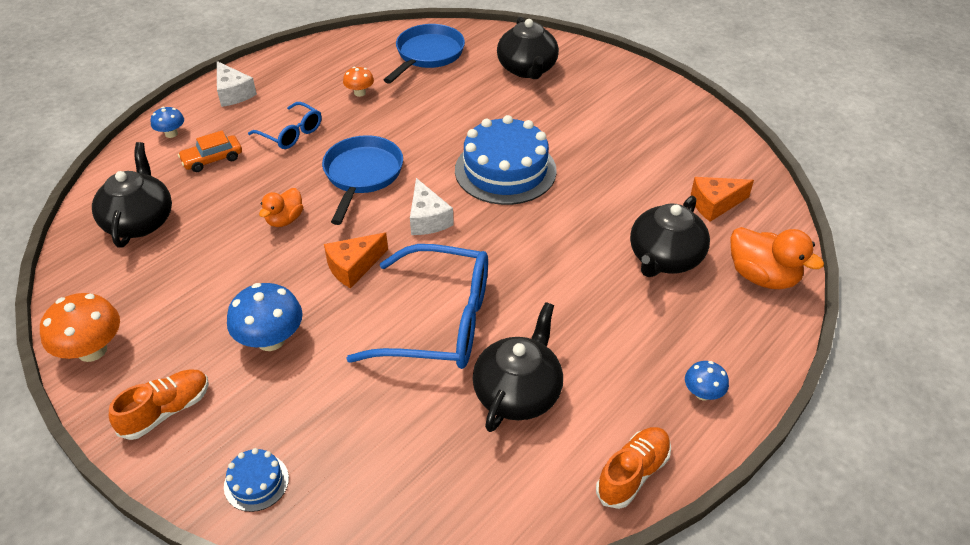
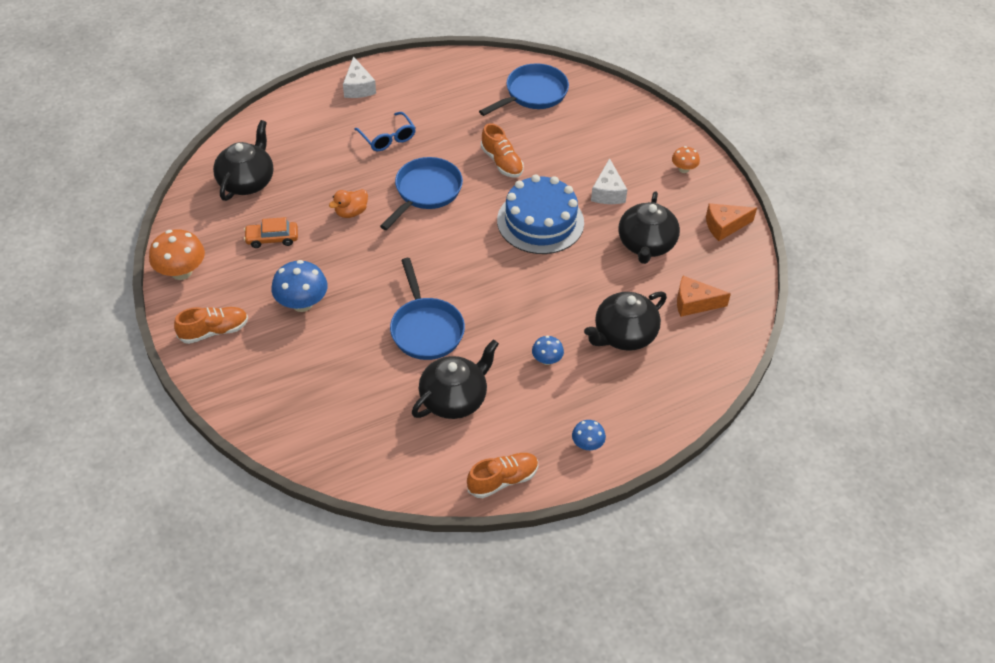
camera: 20 degrees right, 5 degrees up
blue mushroom [150,107,184,138] -> blue mushroom moved to [532,336,564,365]
orange car [178,131,242,172] -> orange car moved to [244,217,298,248]
blue cake [224,448,289,512] -> none
orange cheese [324,233,388,288] -> orange cheese moved to [706,203,757,241]
orange mushroom [343,67,374,97] -> orange mushroom moved to [672,146,700,173]
blue glasses [346,244,488,369] -> blue pan [390,258,465,360]
white cheese [410,178,454,235] -> white cheese moved to [591,158,627,204]
black teapot [497,17,559,79] -> black teapot moved to [618,191,680,264]
orange duck [730,227,824,289] -> none
none -> orange shoe [481,123,524,178]

